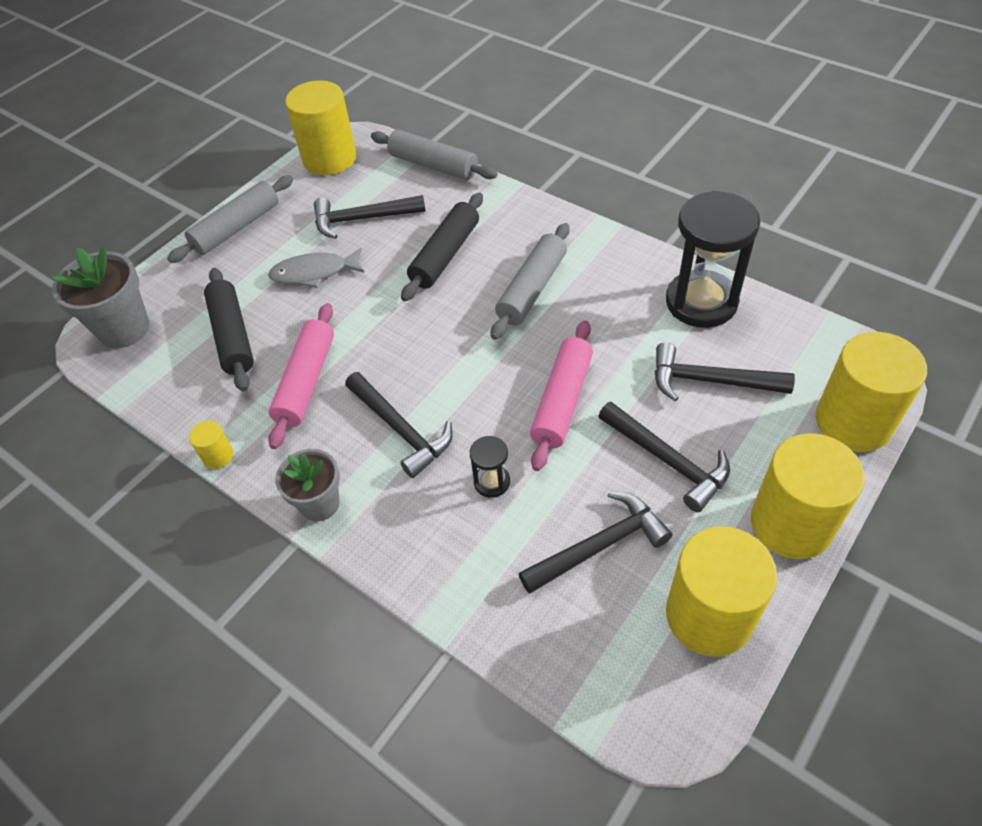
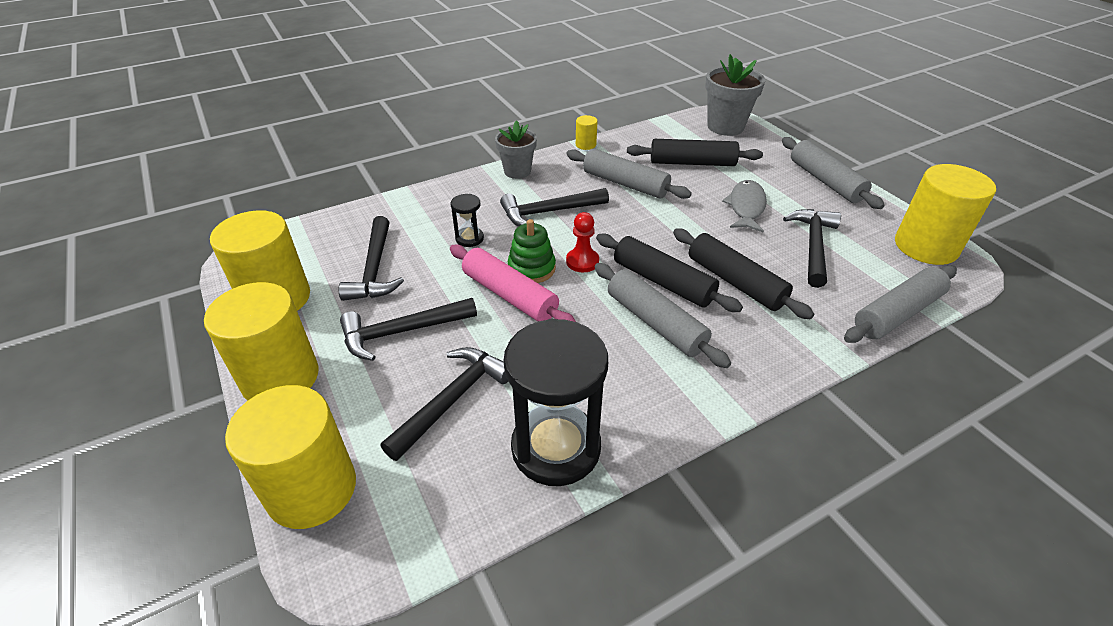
camera: 110 degrees right, 10 degrees down
pink rolling pin [268,303,334,449] -> grey rolling pin [566,149,692,199]
none -> green stacking toy [508,219,556,283]
none -> red pawn [566,212,599,272]
none -> black rolling pin [596,234,743,312]

